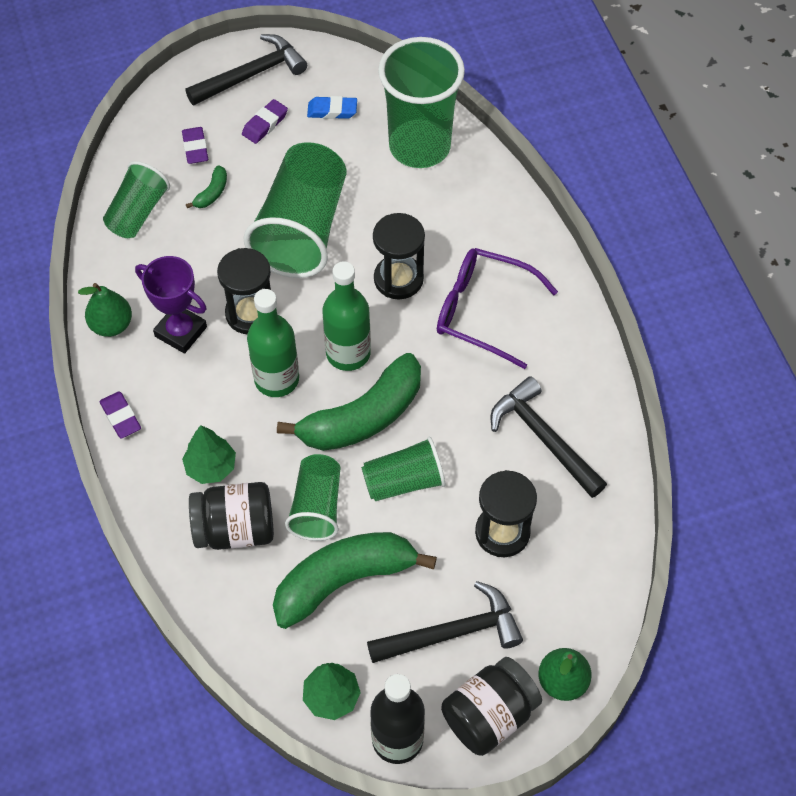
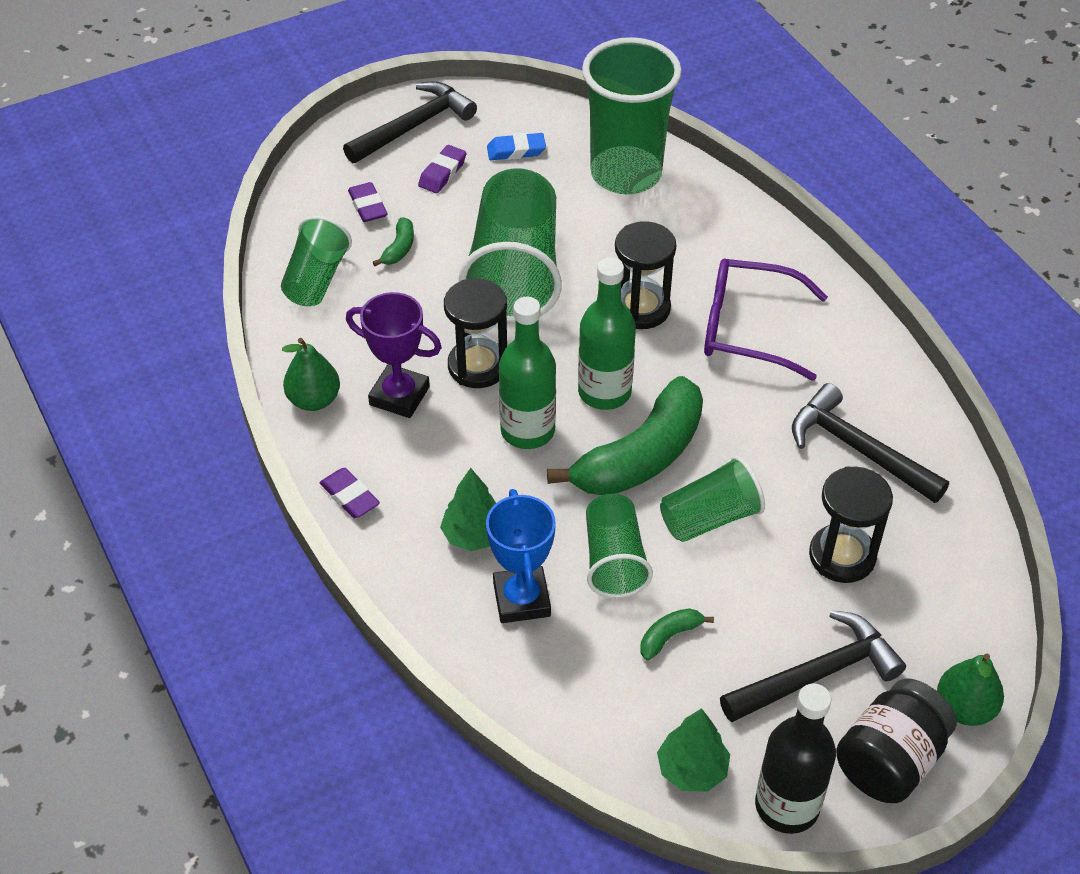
camera: 10 degrees left, 10 degrees down
black jar [189,482,274,550] -> blue trophy [486,489,556,623]
green banana [273,532,437,629] -> green banana [640,608,714,661], size x0.41

